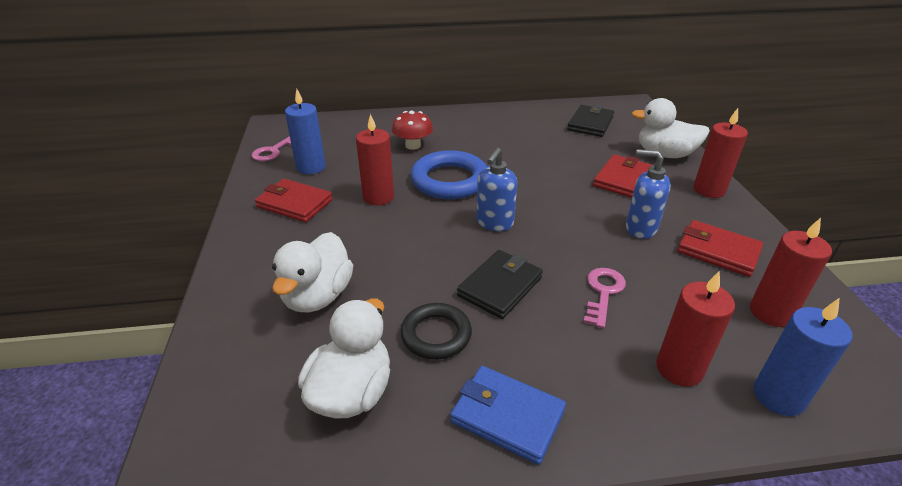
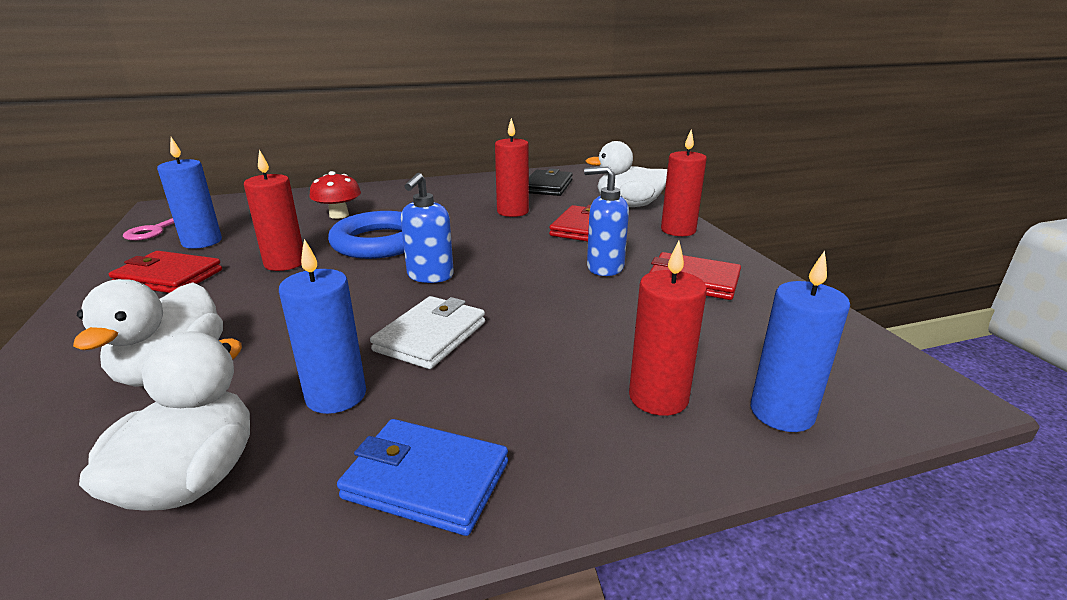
camera: 10 degrees left, 10 degrees down
black ring [400,303,472,360] -> blue candle [279,239,366,414]
black wallet [457,250,543,319] -> white wallet [370,296,485,369]
pink key [583,268,626,328] -> none
red candle [750,218,832,327] -> red candle moved to [495,118,529,217]

